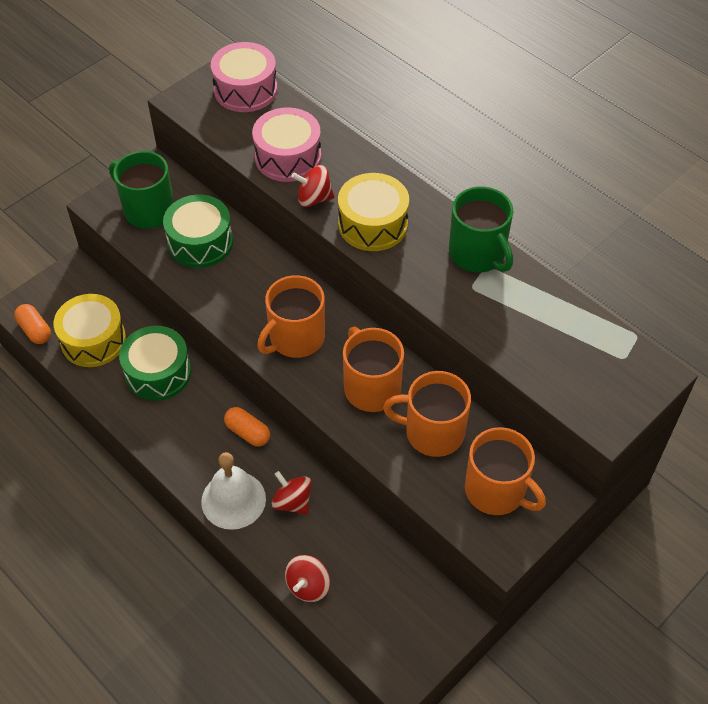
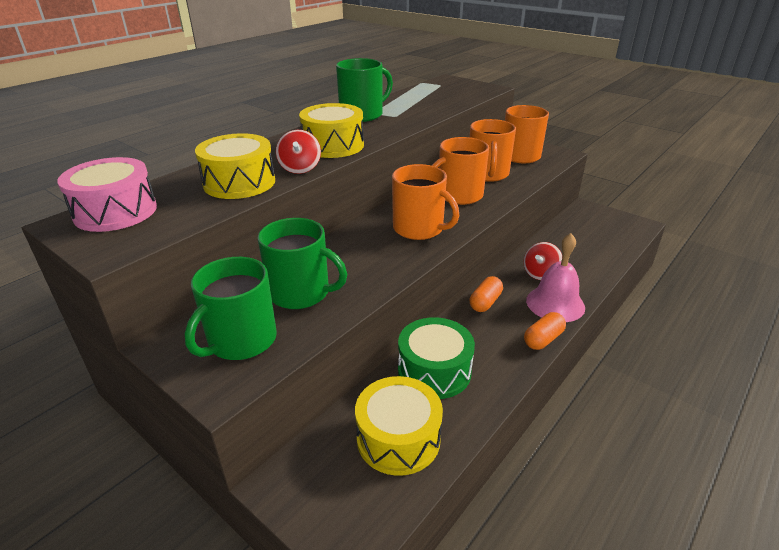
camera: 95 degrees left, 20 degrees down
orange capsule [14,304,51,344] -> orange capsule moved to [524,312,566,350]
green drum [163,195,233,268] -> green mug [258,218,347,309]
white bell [201,452,266,530] -> pink bell [526,233,585,322]
pink drum [252,107,321,182] -> yellow drum [195,133,275,199]
red spinning top [285,555,330,602] -> none

